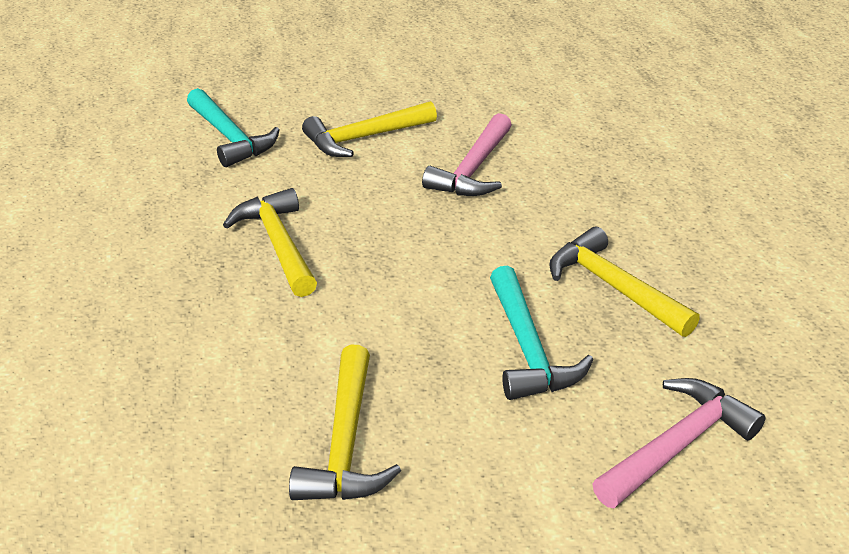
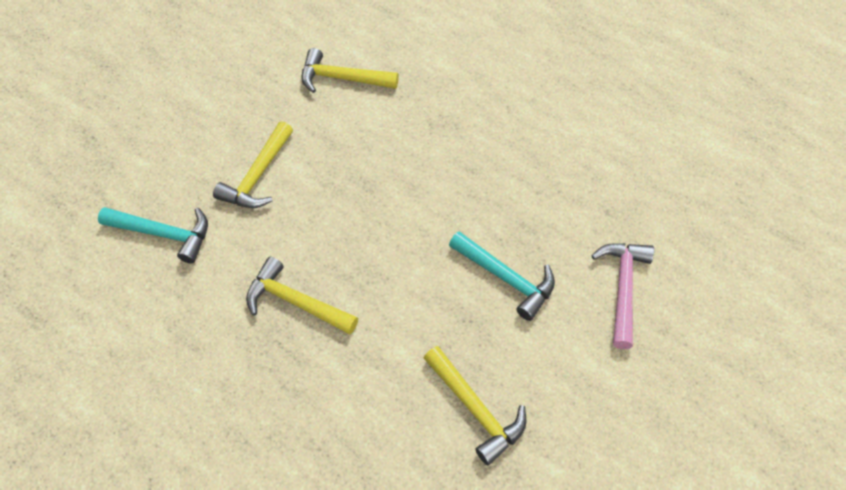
camera: 40 degrees left, 20 degrees up
pink hammer [422,113,512,196] -> none
yellow hammer [549,227,700,337] -> yellow hammer moved to [301,48,399,93]

